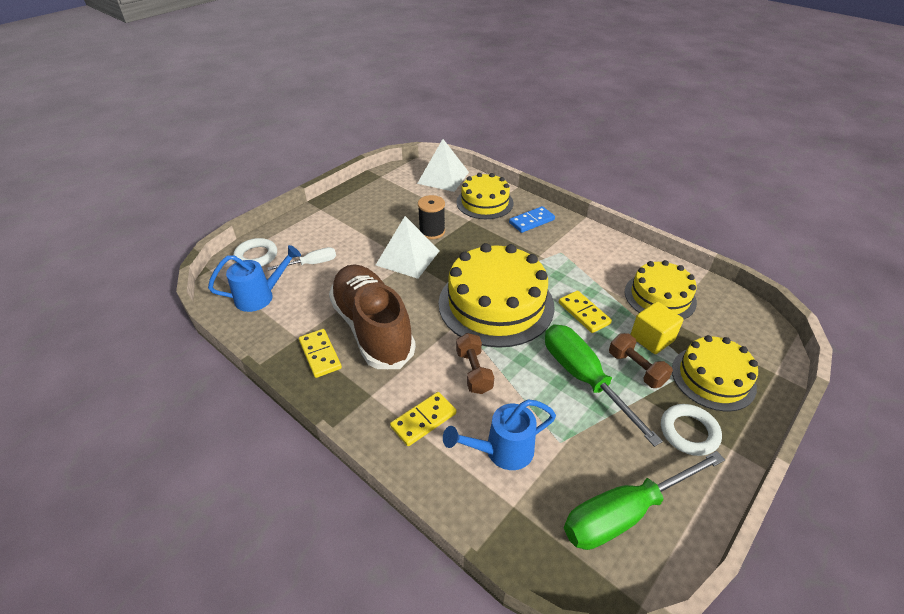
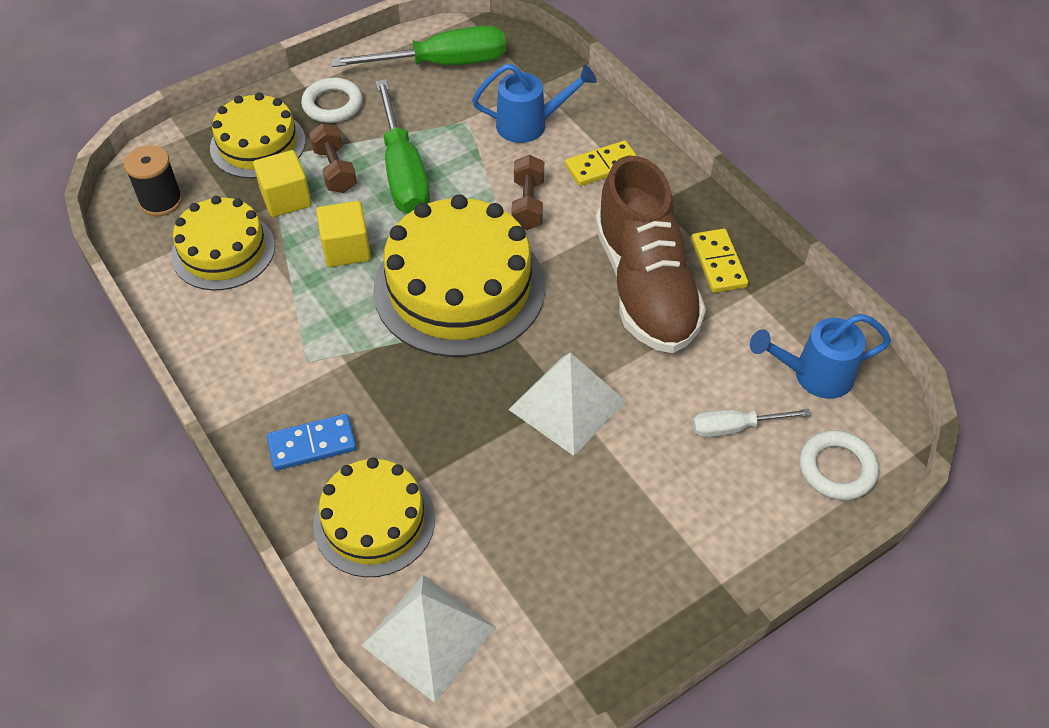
camera: 165 degrees left, 10 degrees up
black spool [418,195,445,239] -> black spool moved to [124,145,183,216]
yellow domino [559,290,612,333] -> yellow cube [316,201,371,267]

